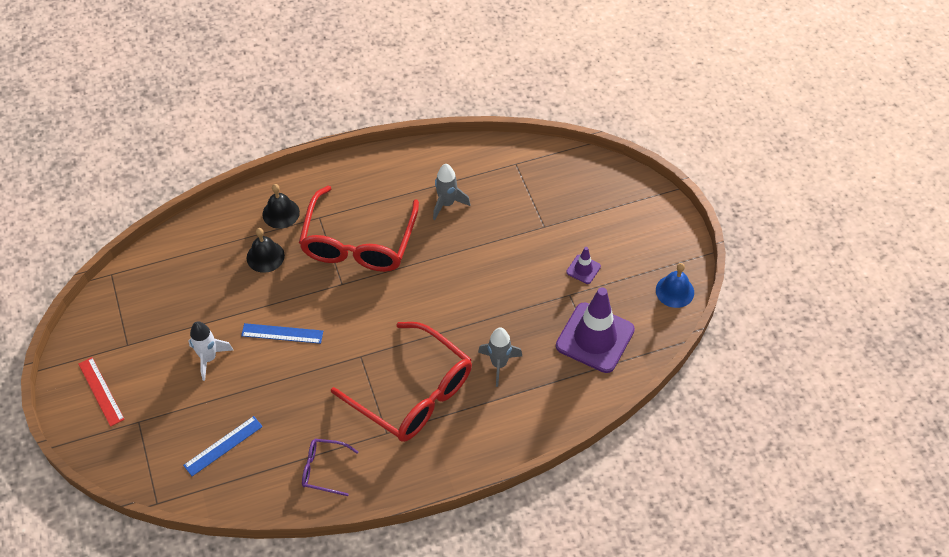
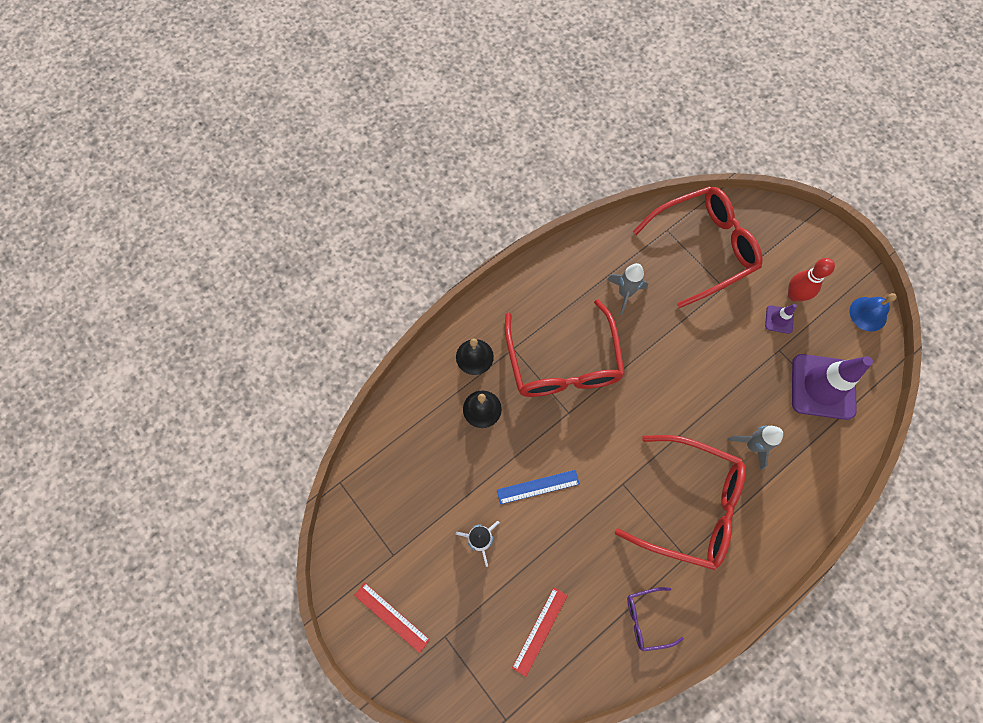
camera: 20 degrees left, 15 degrees up
blue ruler [183,416,263,476] -> red ruler [512,587,568,677]
none -> red glasses [633,186,763,308]
none -> red bowling pin [788,258,835,302]

